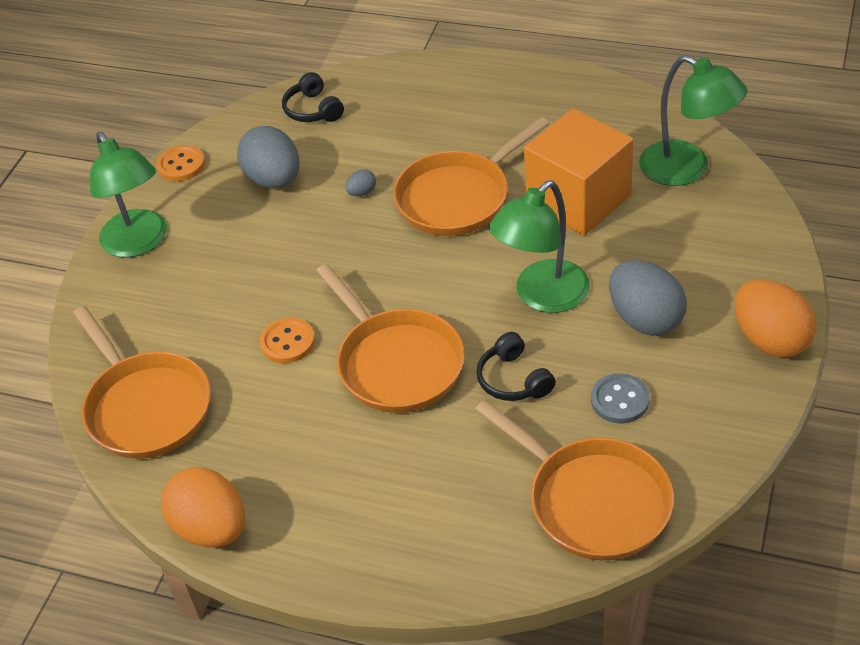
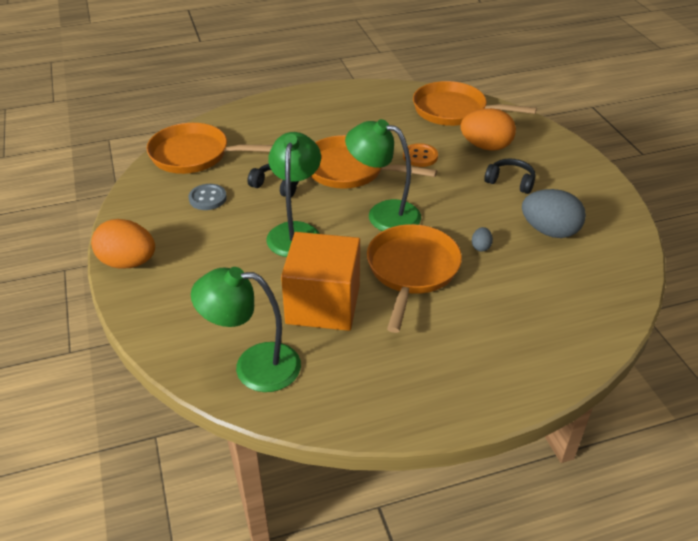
camera: 140 degrees right, 5 degrees down
green lamp [90,132,167,258] -> green lamp moved to [345,119,421,231]
orange button [156,145,205,181] -> none
orange egg [161,467,245,547] -> orange egg moved to [461,108,516,151]
black headphones [282,72,344,122] -> black headphones moved to [484,159,536,194]
grey egg [609,260,687,336] -> none

